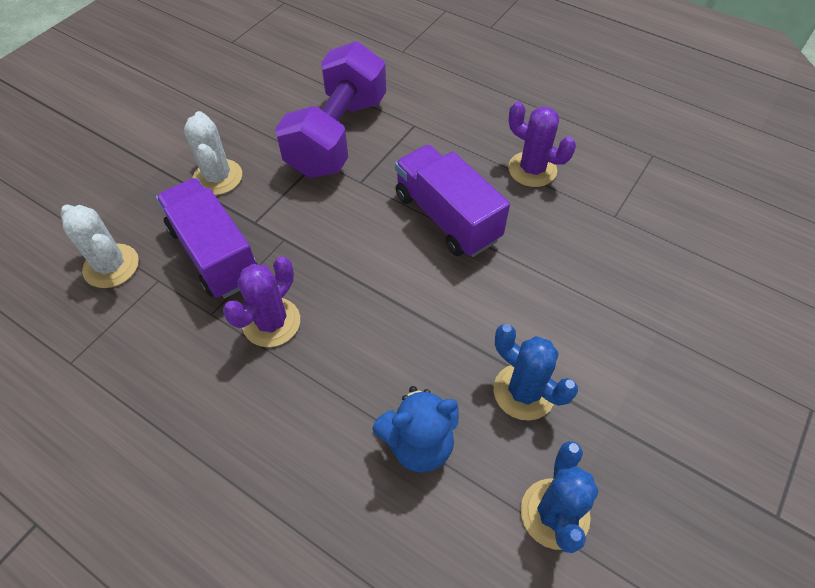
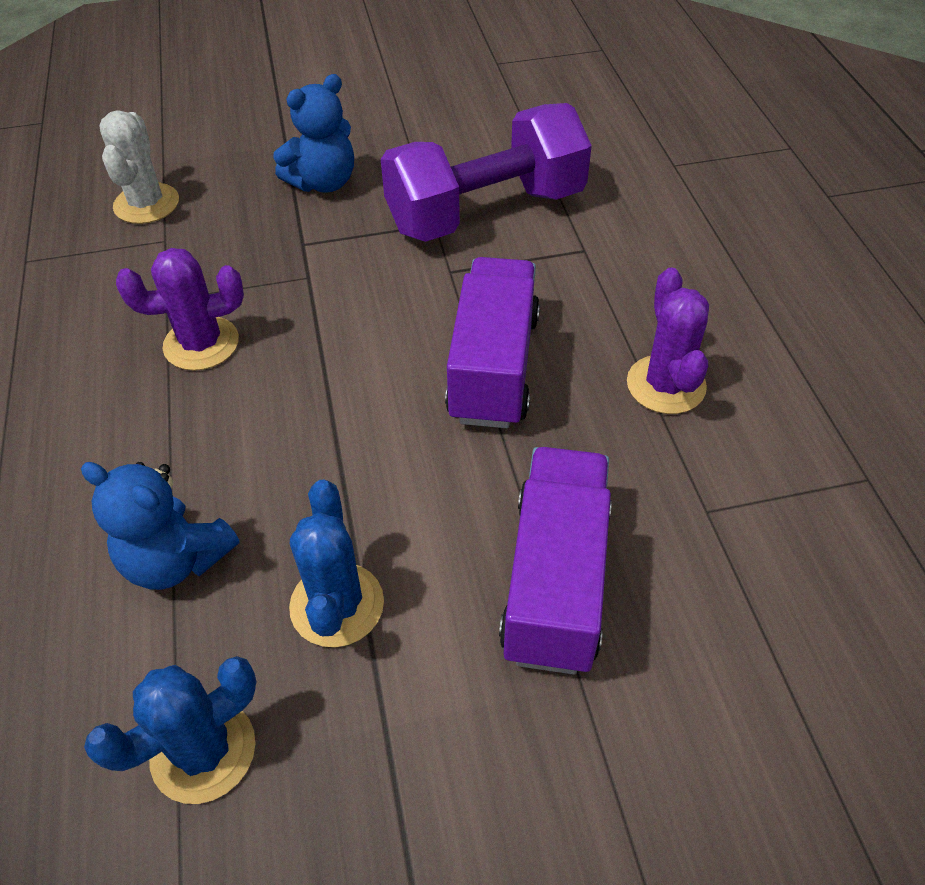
camera: 45 degrees right, 5 degrees down
purple truck [156,178,258,298] -> purple truck moved to [499,447,612,675]
white cactus [184,111,242,195] -> blue teddy bear [273,74,354,193]

